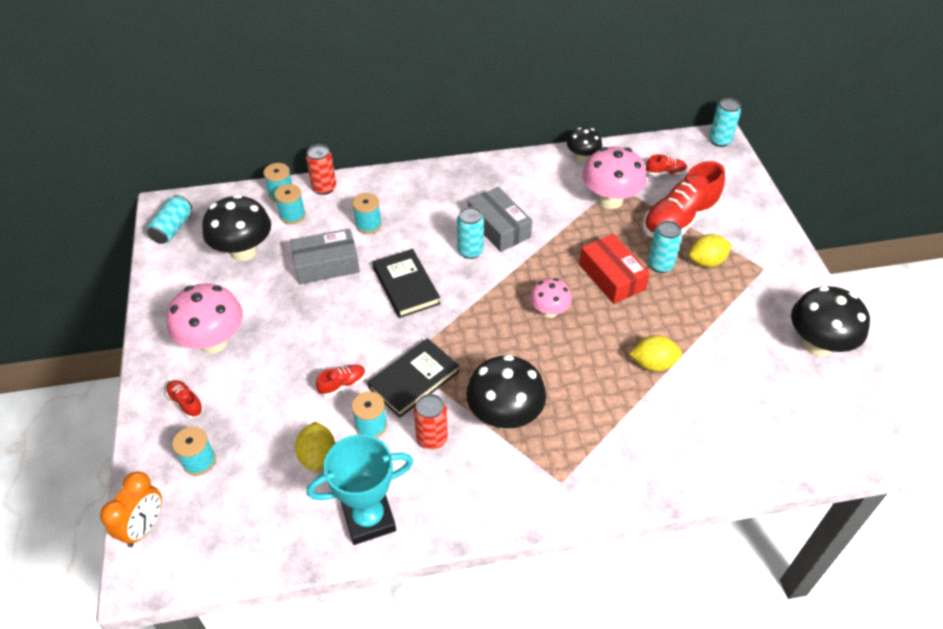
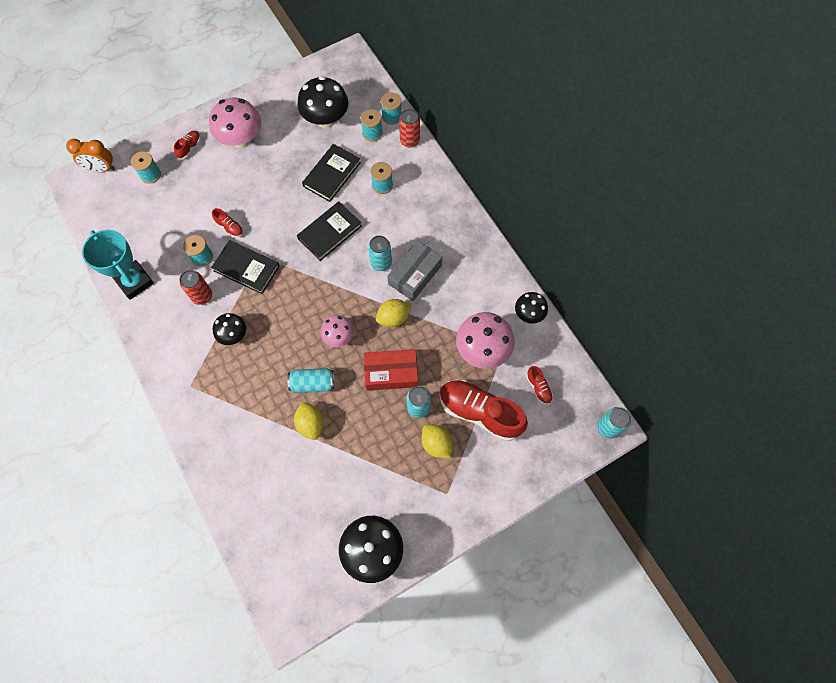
camera: 70 degrees right, 20 degrees up
turquoise can [147,195,192,244] -> turquoise can moved to [287,368,334,393]
grey box [290,229,360,284] -> black book [302,144,361,202]
yellow lemon [295,422,335,472] -> yellow lemon moved to [376,299,412,327]
black mushroom [466,355,546,429] -> black mushroom [213,313,246,345], size x0.59
red box [579,234,650,304] -> red box turned 45 degrees clockwise [364,349,418,391]

